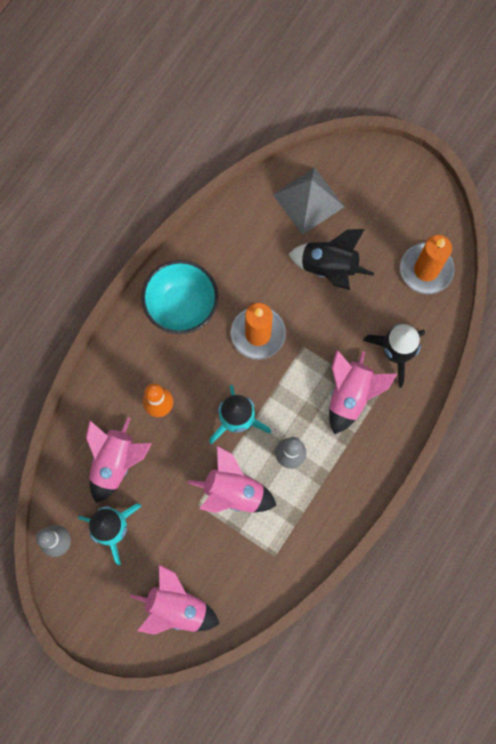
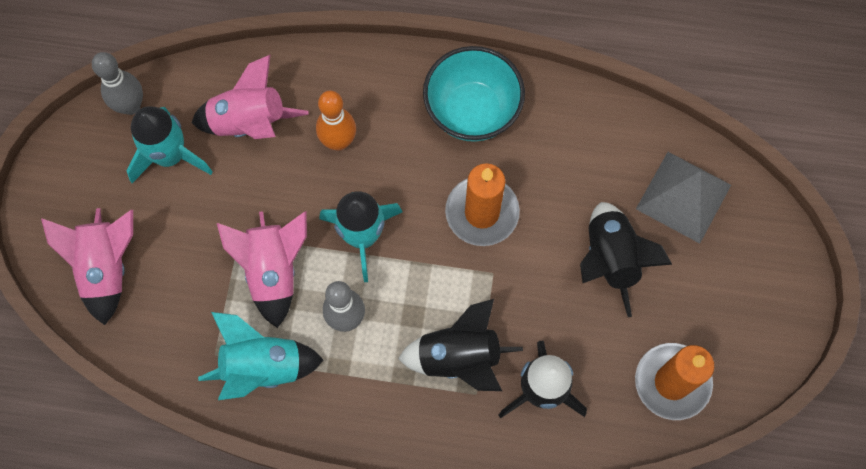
camera: 65 degrees right, 5 degrees down
pink rocket [329,350,398,434] -> black rocket [398,299,523,391]
none -> turquoise rocket [198,312,323,400]

